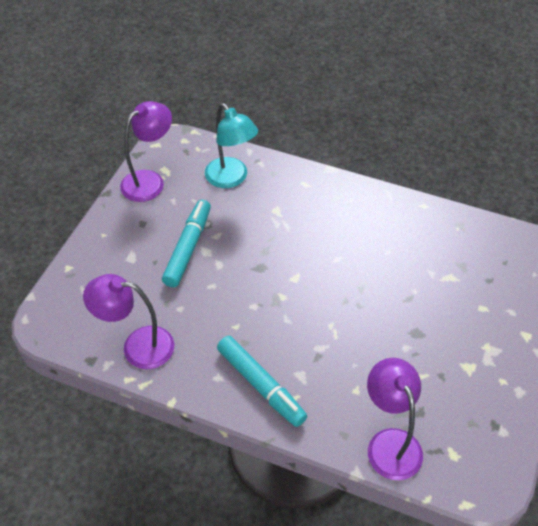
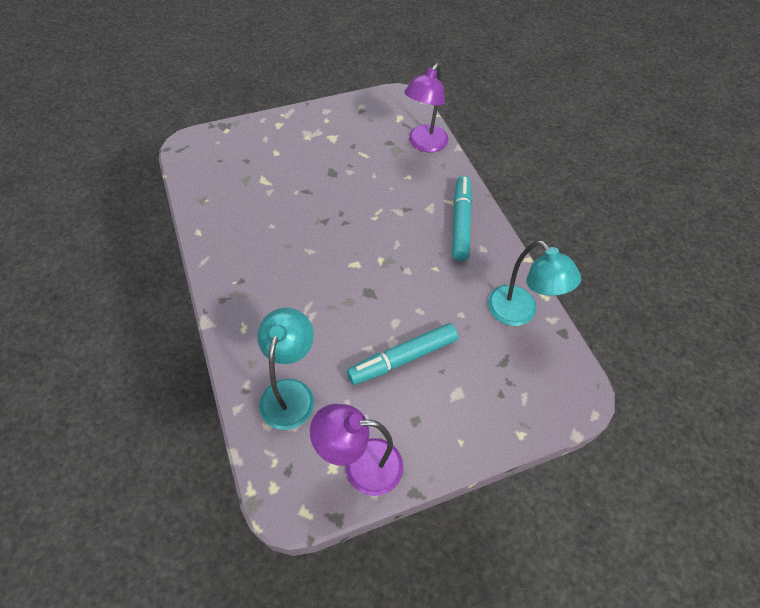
camera: 135 degrees left, 5 degrees up
purple lamp [83,274,174,369] -> turquoise lamp [488,240,581,326]

